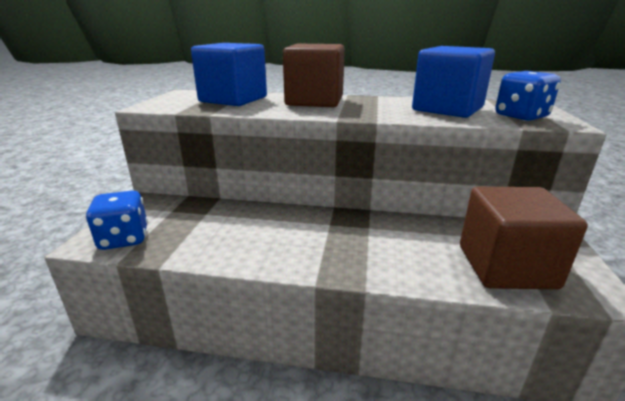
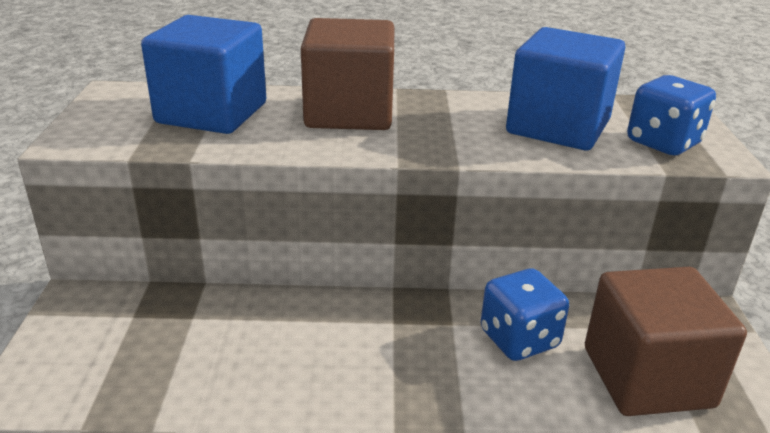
camera: 10 degrees left, 5 degrees up
blue dice [86,191,148,250] -> blue dice moved to [481,269,569,361]

